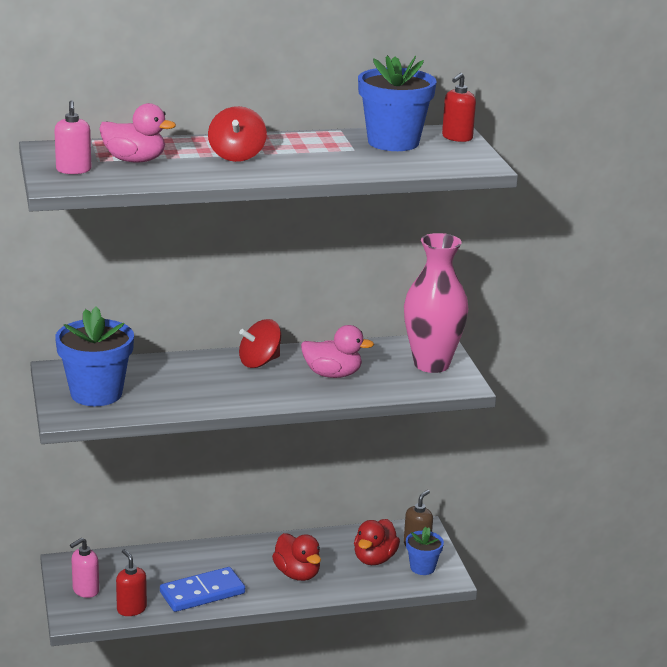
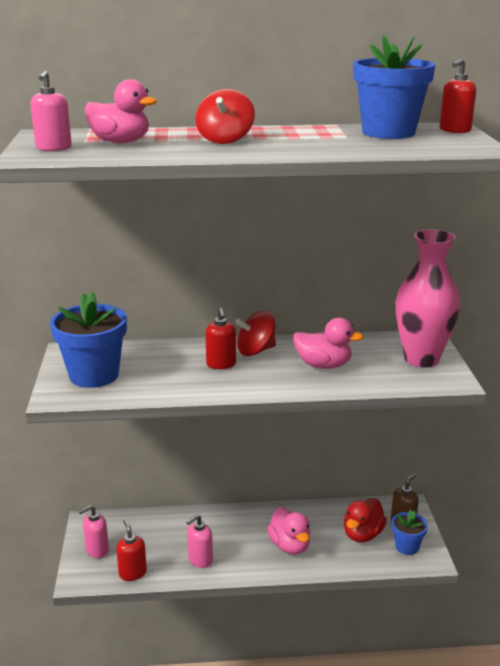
camera: 10 degrees right, 0 degrees up
blue domino [160,567,245,612] -> pink soap dispenser [186,514,213,568]
red duck [272,533,321,581] -> pink duck [267,507,311,555]
none -> red soap dispenser [205,308,236,369]

